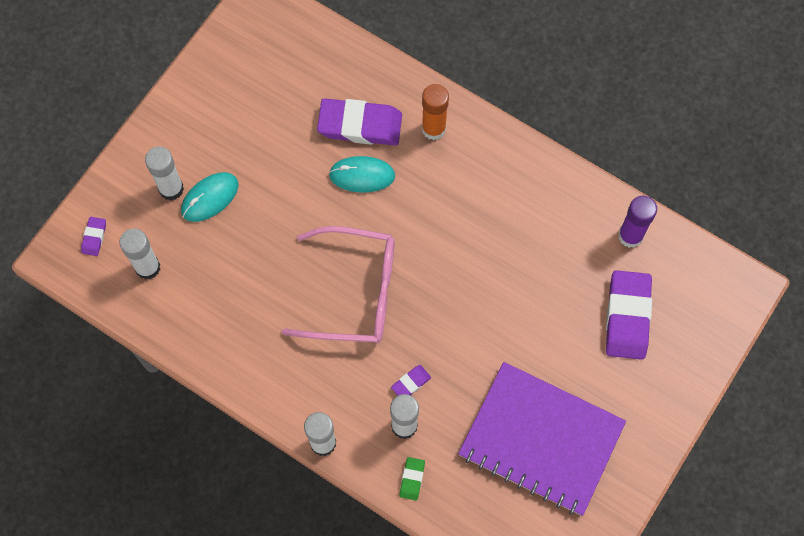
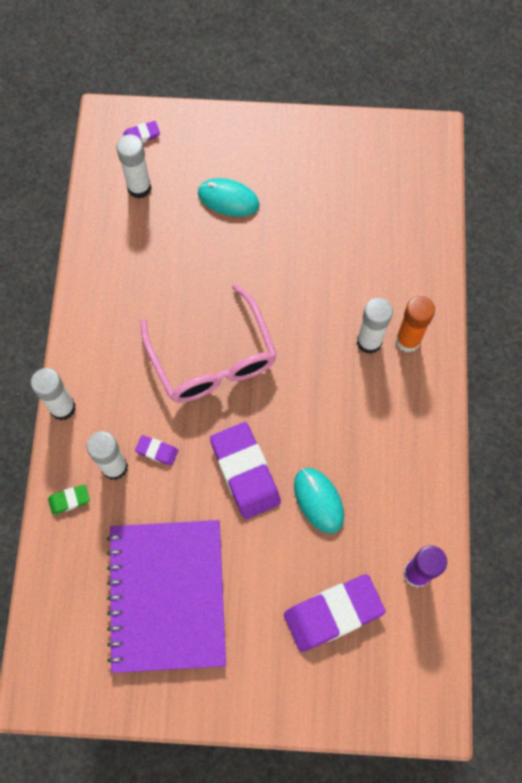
camera: 60 degrees right, 0 degrees up
white glue stick [145,146,184,201] -> white glue stick moved to [357,298,393,354]
purple eraser [317,98,402,146] -> purple eraser moved to [210,422,281,519]
turquoise mouse [329,156,395,193] -> turquoise mouse moved to [294,468,344,534]

